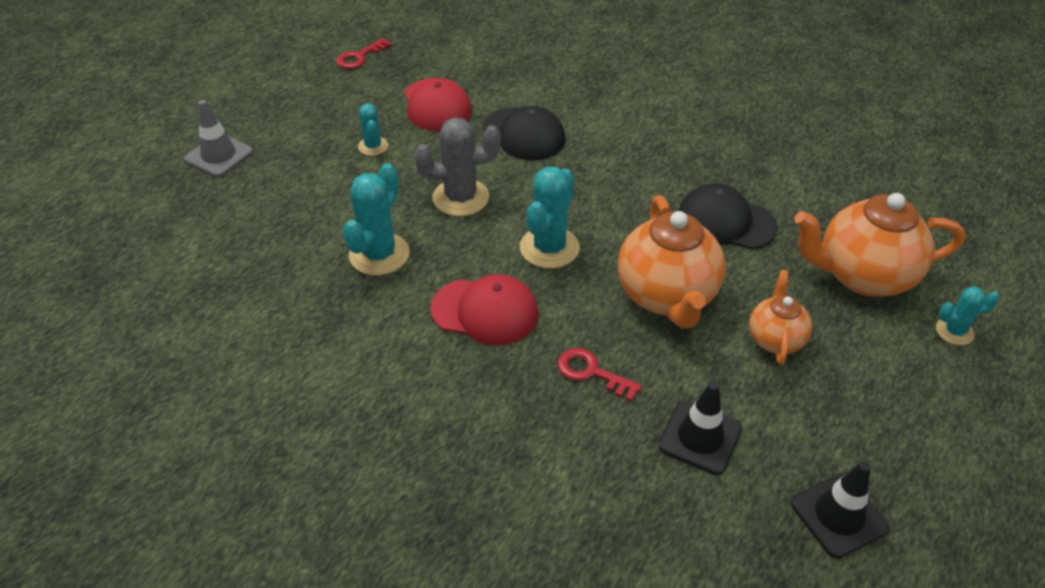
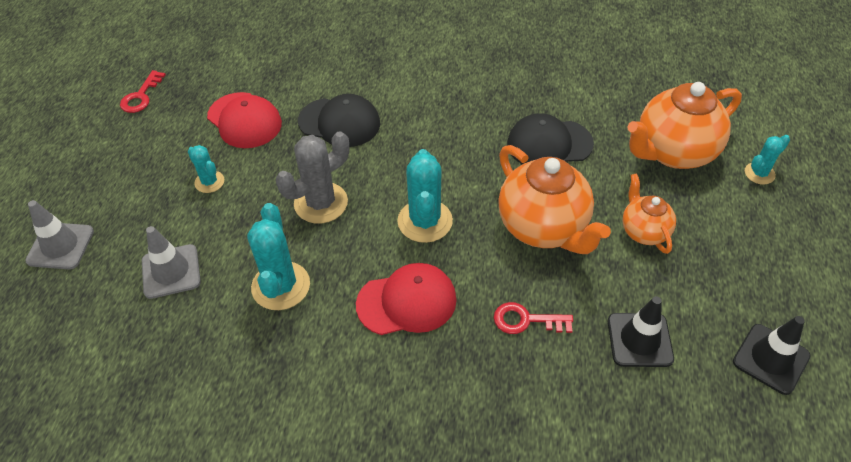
camera: 25 degrees left, 5 degrees up
none -> grey traffic cone [142,226,201,299]

